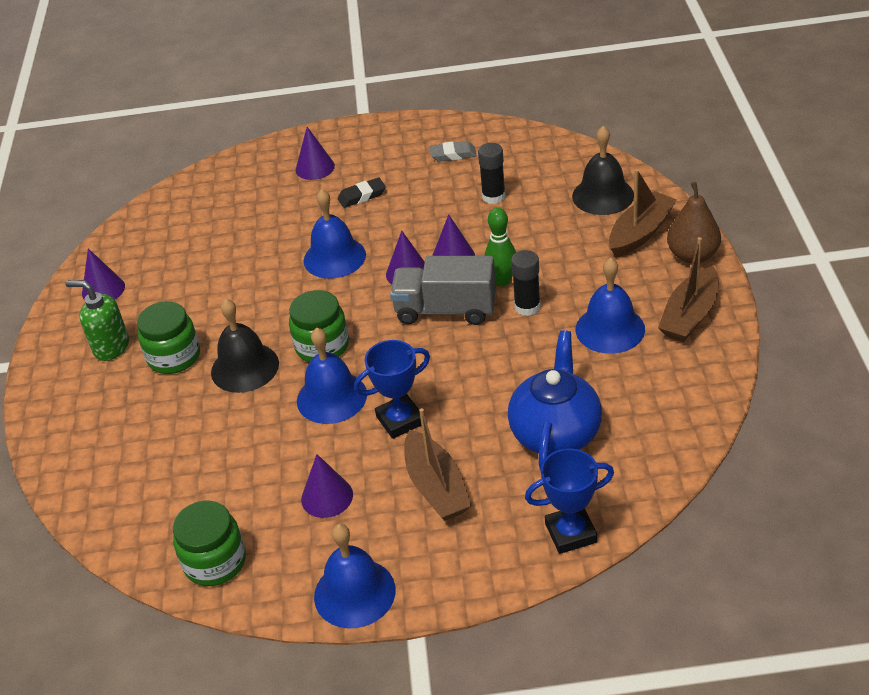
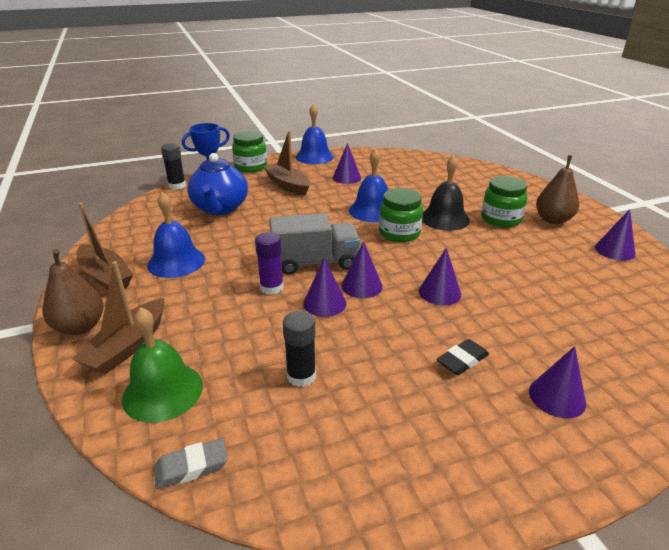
camera: 160 degrees right, 10 degrees down
green soap dispenser [65,280,129,361] -> brown pear [536,155,579,224]
green jar [173,501,246,586] -> green jar moved to [232,131,267,173]
blue bell [304,189,366,279] -> purple cone [419,248,461,306]
blue trophy [354,340,430,439] -> none
grey eraser [429,141,477,162] -> grey eraser moved to [154,438,228,489]
green bowling pin [484,207,516,286] -> purple glue stick [255,232,284,295]
black glue stick [511,250,541,316] -> black glue stick moved to [161,143,186,189]
black bell [572,126,634,215] -> green bell [122,307,203,423]
brown boat [658,237,719,342] -> brown boat turned 120 degrees clockwise [76,203,133,290]

